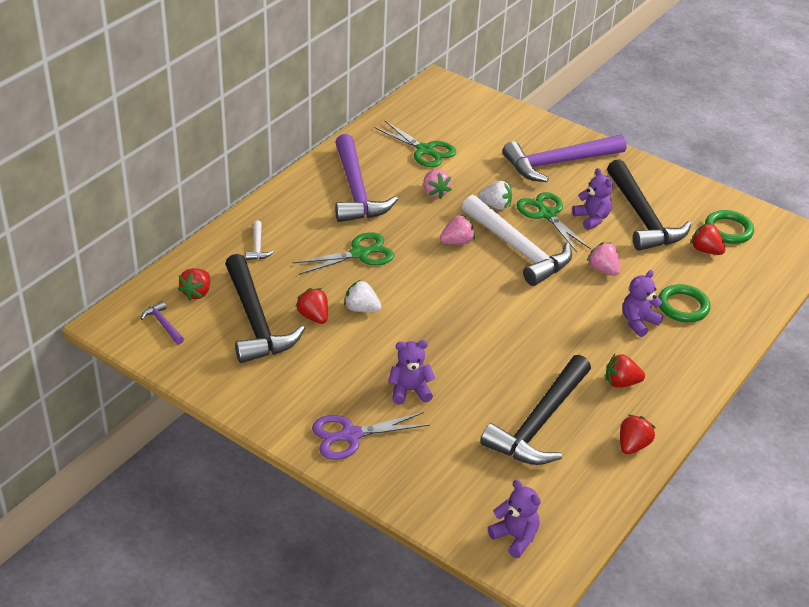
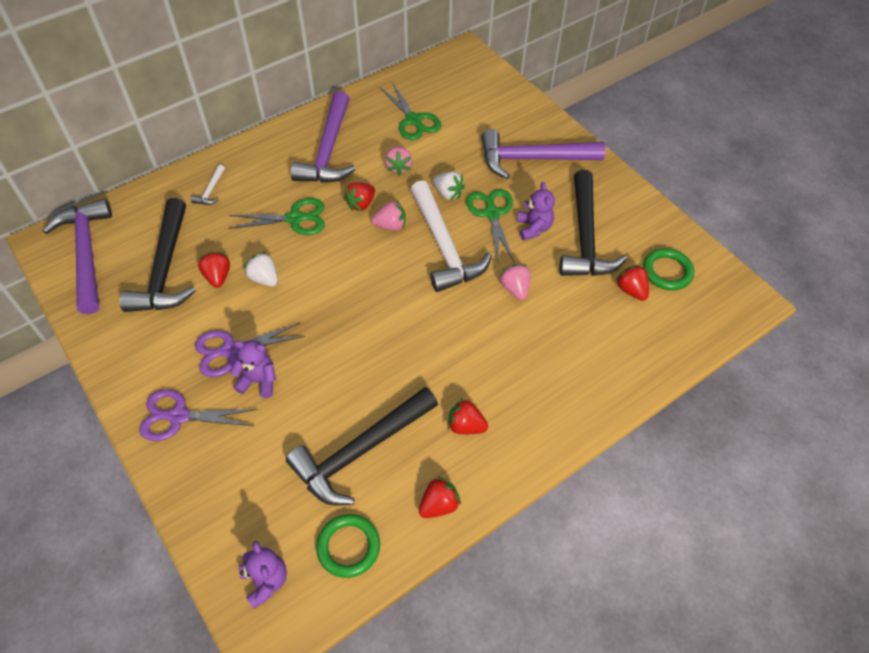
camera: 20 degrees right, 15 degrees up
purple hammer [141,301,184,344] -> purple hammer [42,198,112,314], size x2.42
red strawberry [178,268,210,301] -> red strawberry moved to [344,182,375,211]
purple teddy bear [623,270,663,337] -> none
green ring [658,284,711,322] -> green ring moved to [316,514,380,578]
none -> purple scissors [195,323,305,377]

